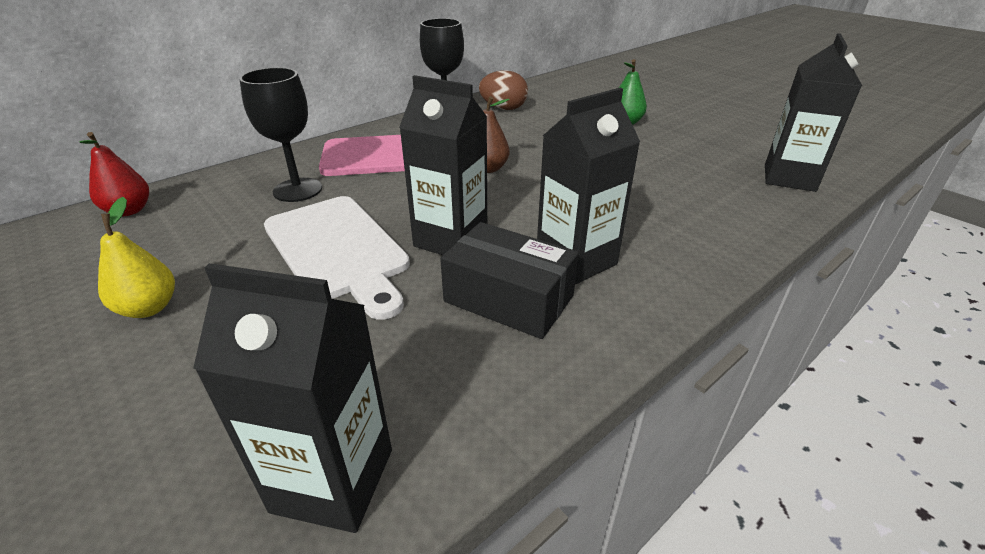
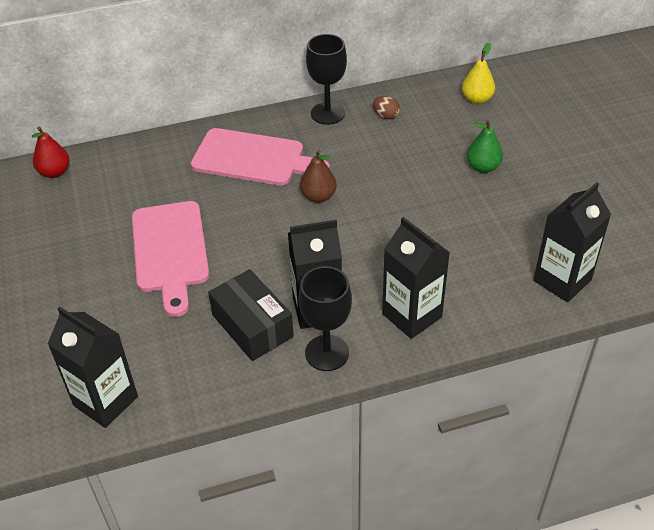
camera: 25 degrees right, 10 degrees up
yellow pear [98,197,175,318] -> yellow pear moved to [462,43,495,104]
black goblet [239,67,322,202] -> black goblet moved to [299,266,352,371]
white cutting board [264,196,410,320] -> pink cutting board [132,201,209,317]
black carton [399,75,487,255] -> black carton moved to [382,217,450,339]
brown egg [479,70,528,110] -> brown egg [373,96,400,119], size x0.60

